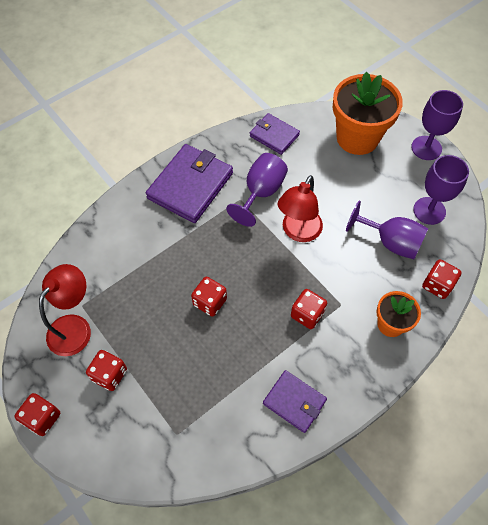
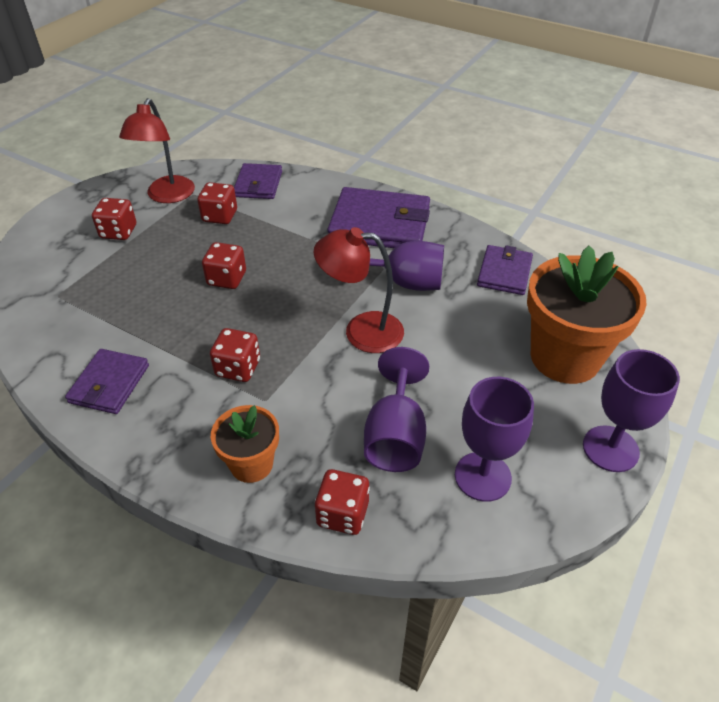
camera: 70 degrees right, 15 degrees down
red dice [14,393,60,436] -> red dice moved to [197,182,237,224]
red lamp [39,264,91,356] -> red lamp turned 90 degrees clockwise [119,98,195,203]
none -> purple wallet [234,163,282,199]

